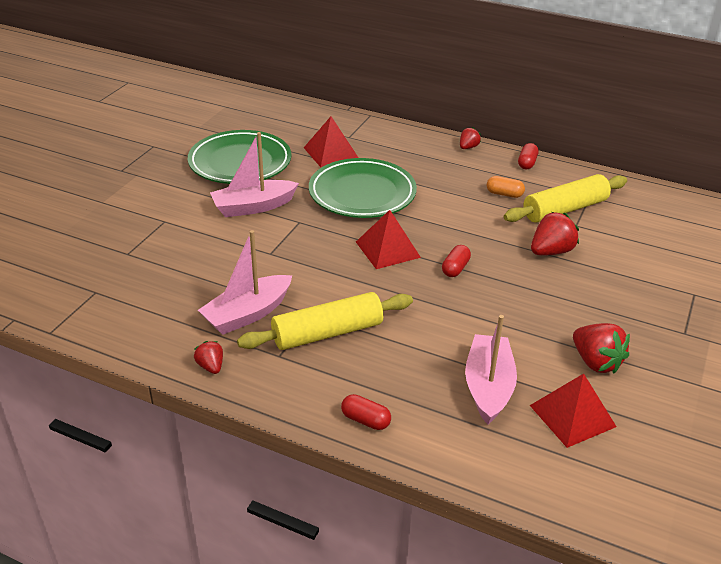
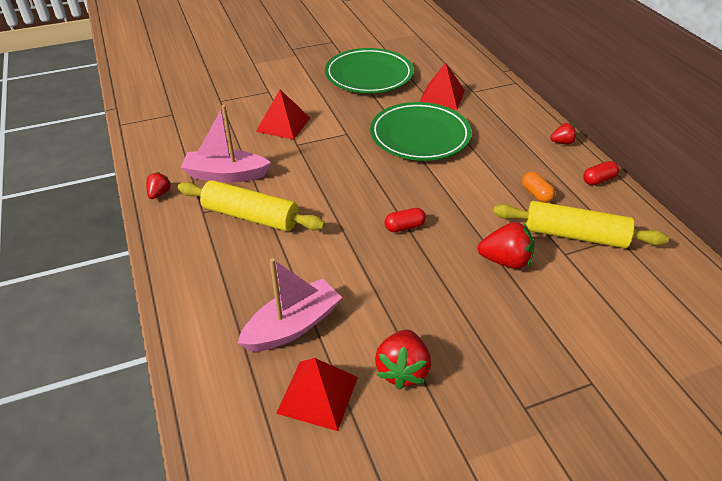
camera: 45 degrees right, 5 degrees up
pink boat [210,132,299,217] -> none
red capsule [341,394,391,430] -> none
red pyramid [356,210,421,269] -> red pyramid moved to [256,90,310,140]

